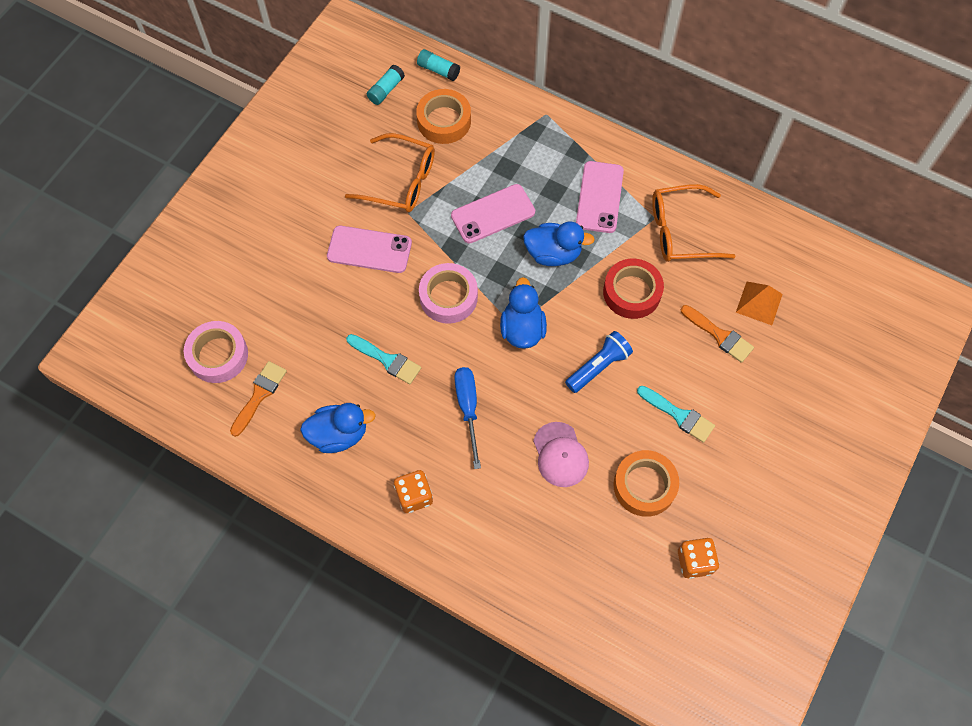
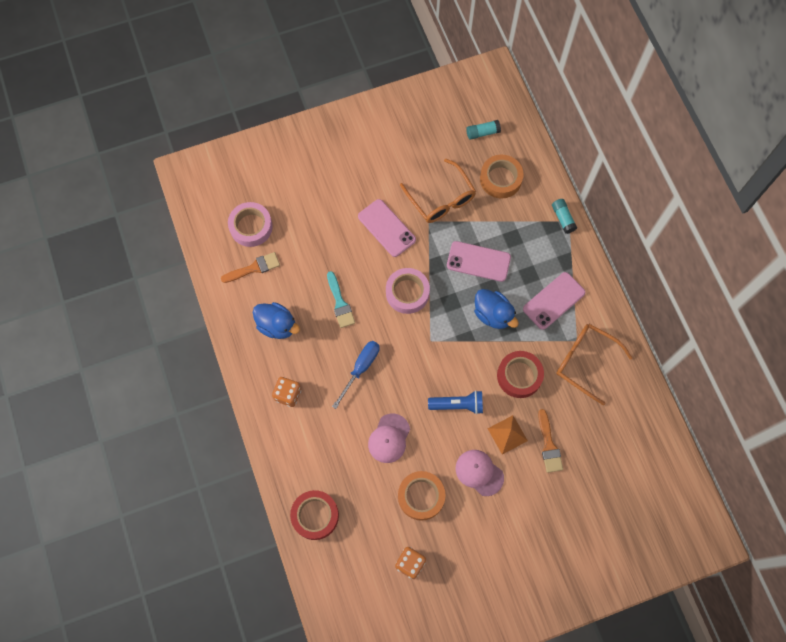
camera: 40 degrees right, 5 degrees up
turquoise glue stick [417,49,460,81] -> turquoise glue stick moved to [552,199,577,234]
blue duck [500,277,547,349] -> none
turquoise brush [637,386,715,443] -> pink cap [456,450,504,496]
orange pyramid [736,282,783,325] -> orange pyramid moved to [488,415,528,455]
none -> red tape [290,490,339,540]

